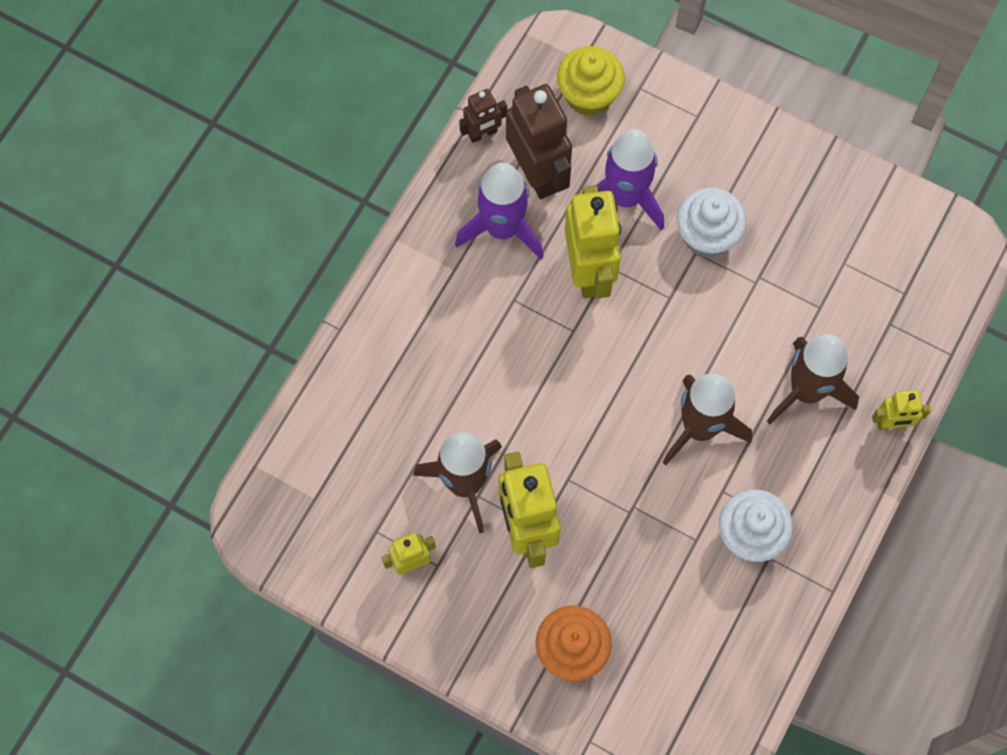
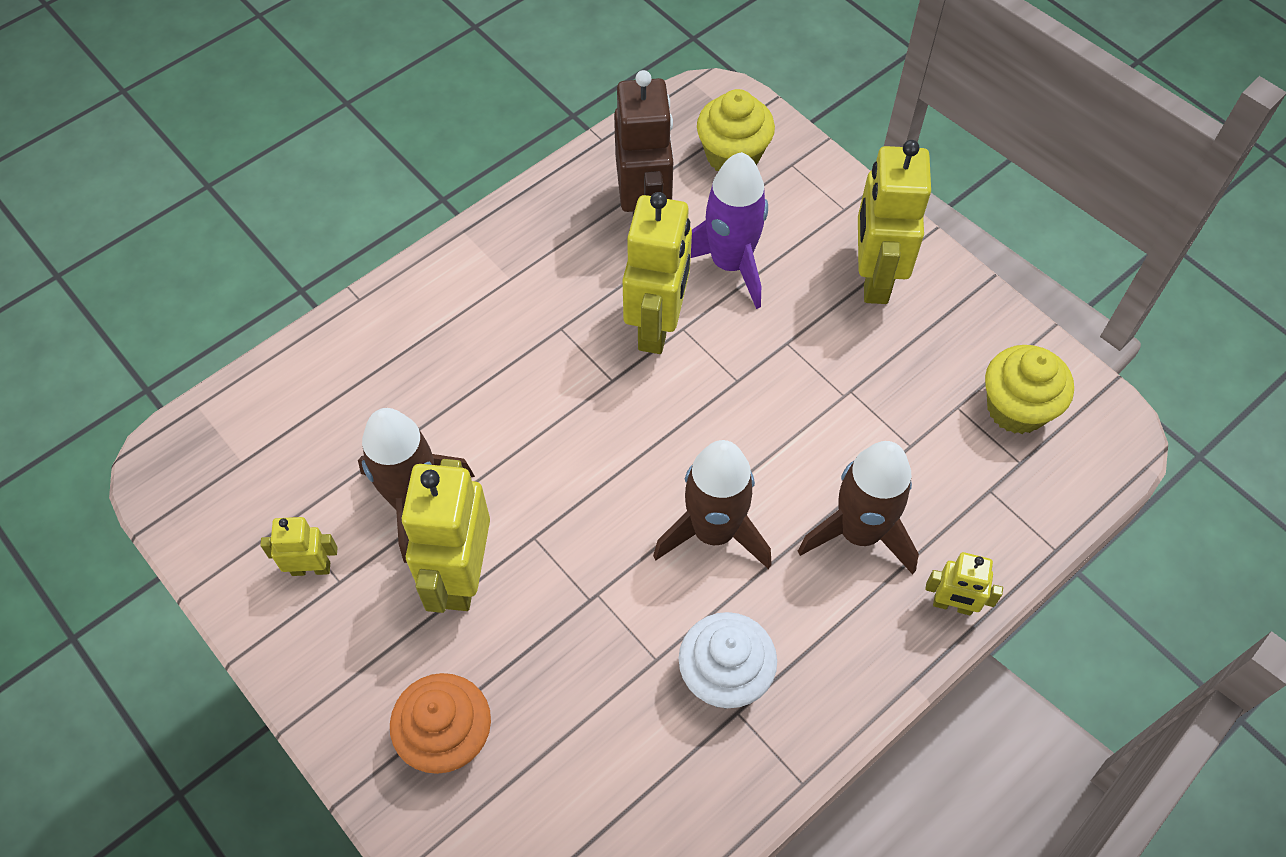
camera: 20 degrees right, 10 degrees down
purple rocket [455,163,544,259] -> none
brown robot [459,89,507,143] -> none
white cupcake [677,188,747,258] -> none
none -> yellow robot [858,140,931,304]
none -> yellow cupcake [985,345,1074,434]

